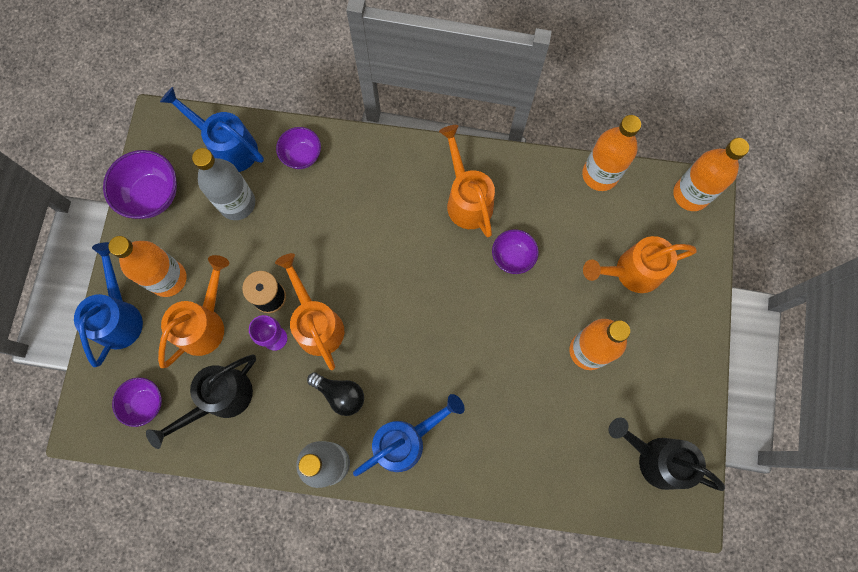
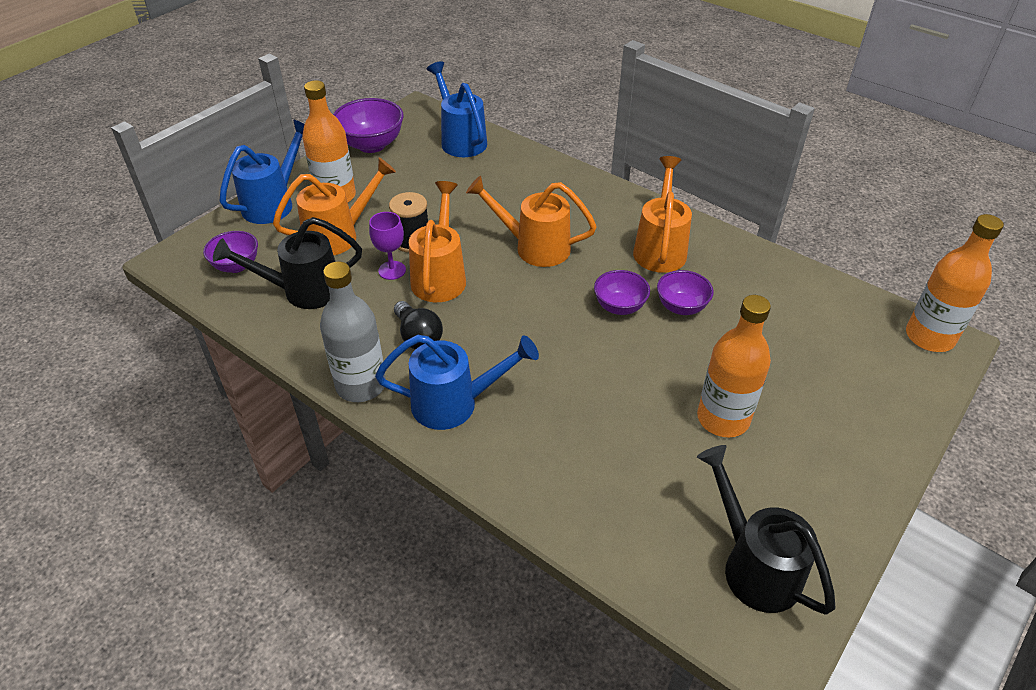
camera: 30 degrees right, 30 degrees down
grey bottle [192,148,255,220] -> none
purple bowl [276,127,321,169] -> purple bowl moved to [594,270,650,315]
orange bottle [582,115,641,191] -> none
orange watering can [583,236,697,293] -> orange watering can moved to [466,176,597,267]

